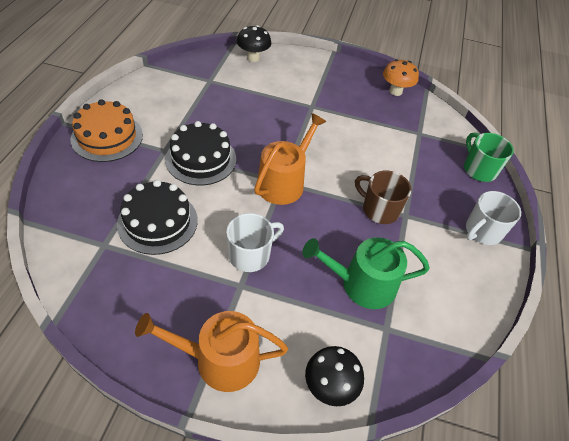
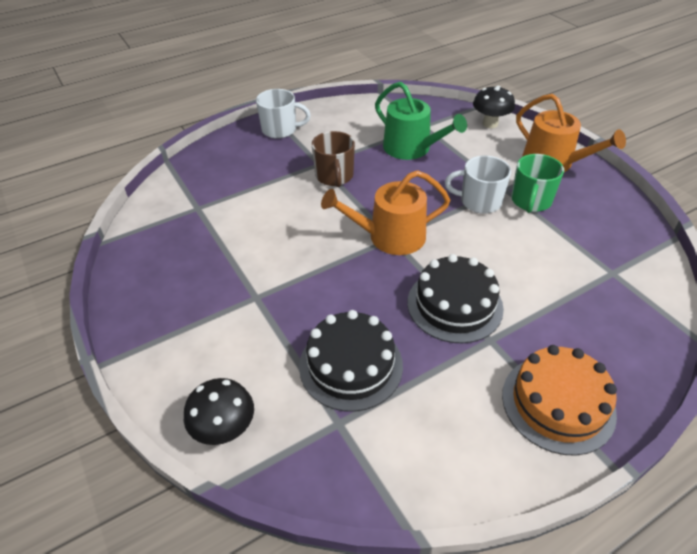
camera: 130 degrees left, 5 degrees down
black cake [117,180,198,255] -> black cake moved to [299,310,403,412]
orange mushroom [383,59,419,96] -> none
green mug [464,132,514,182] -> green mug moved to [511,154,564,213]

